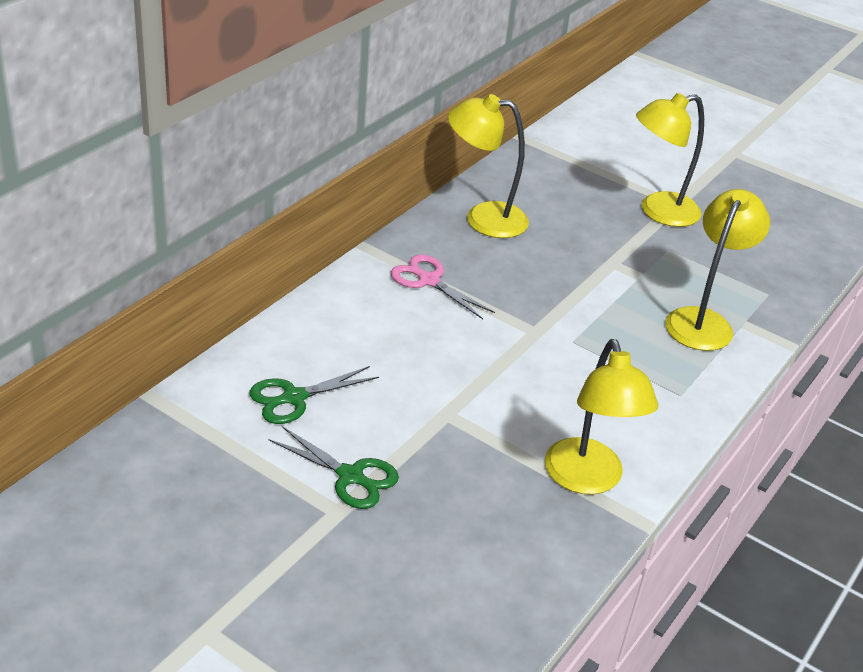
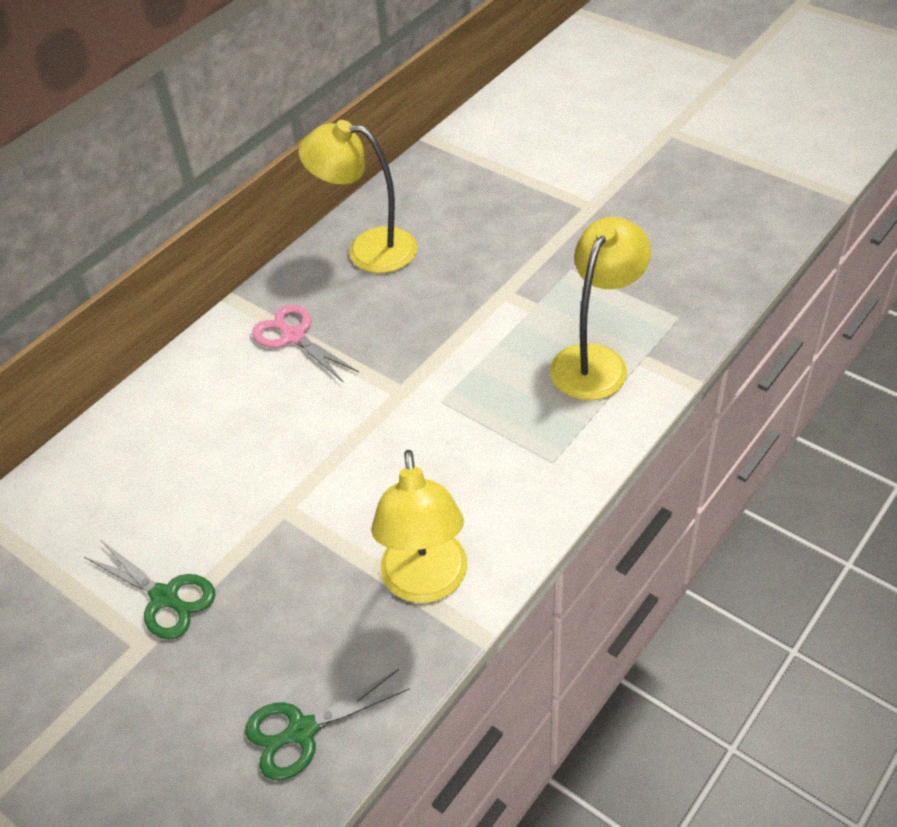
camera: 10 degrees right, 10 degrees up
green scissors [249,366,379,424] -> green scissors moved to [245,669,410,780]
yellow lamp [636,93,704,227] -> none

